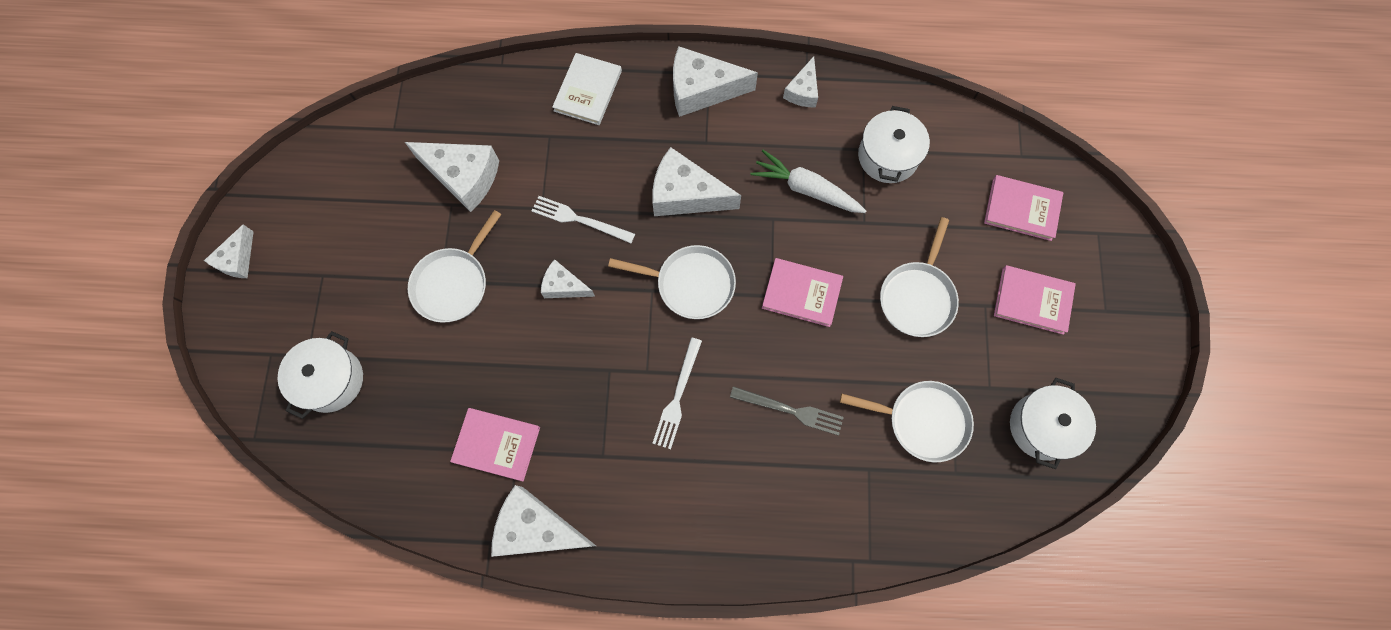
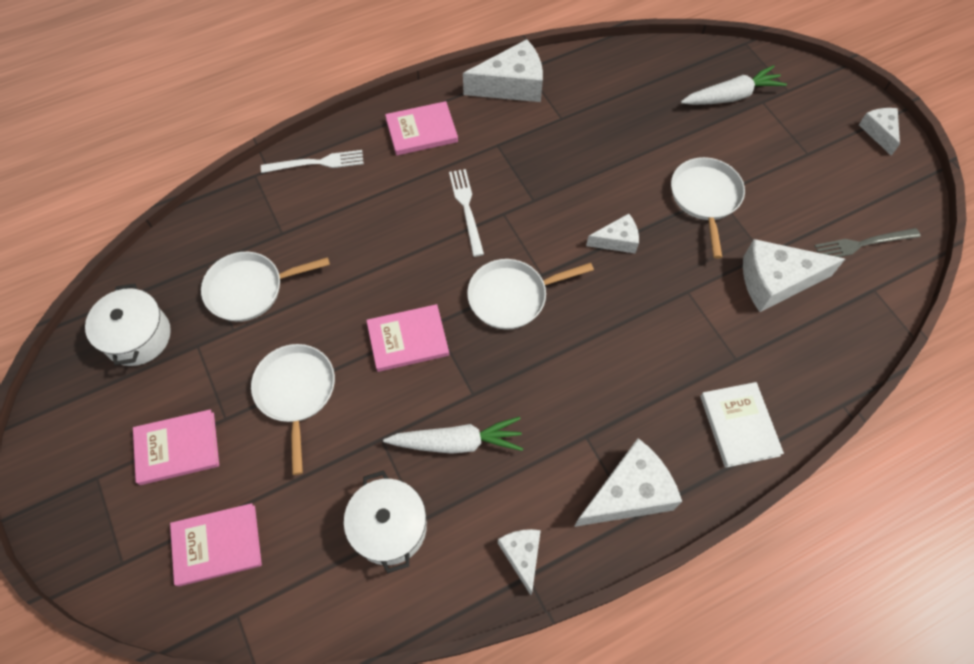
camera: 150 degrees right, 10 degrees down
white pot [278,331,363,419] -> white carrot [681,65,787,105]
pink book [450,408,540,481] -> pink book moved to [385,101,458,156]
white fork [532,196,635,243] -> white fork moved to [261,150,364,173]
white cheese [652,147,741,216] -> none
grey fork [730,386,844,436] -> grey fork moved to [814,228,921,257]

